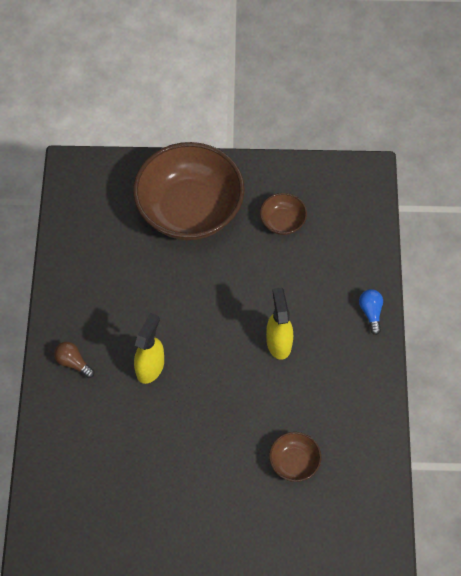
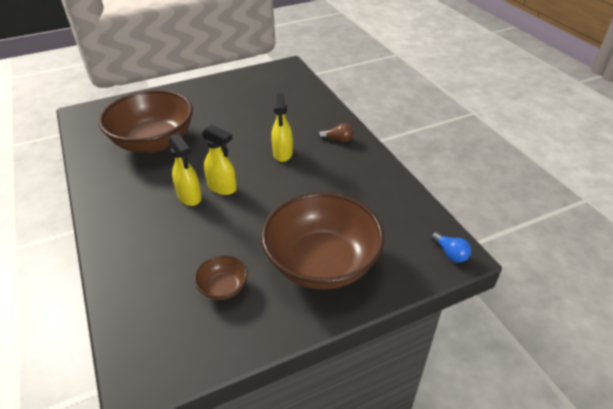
camera: 155 degrees right, 20 degrees down
brown bowl [269,432,321,482] -> brown bowl [99,90,193,153], size x2.33
blue light bulb [359,289,383,335] -> blue light bulb moved to [431,232,471,263]
none -> yellow spray bottle [201,124,237,195]

